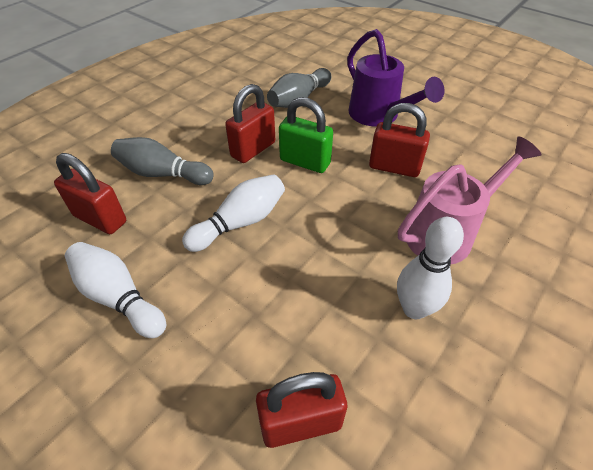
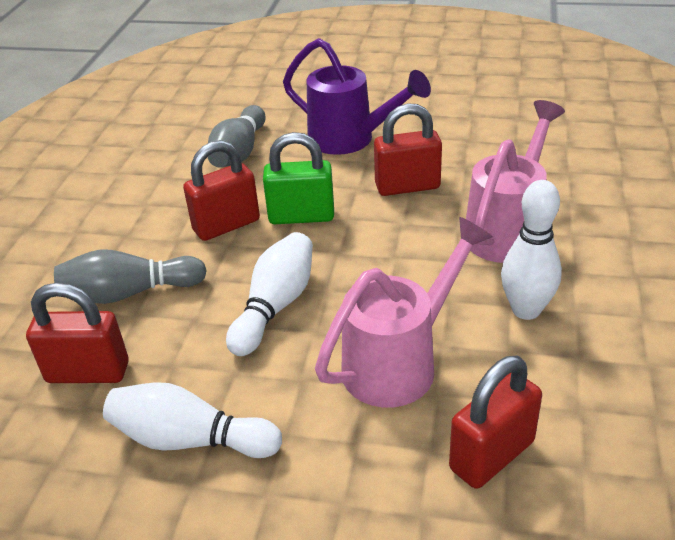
camera: 25 degrees left, 10 degrees down
red padlock [225,84,275,163] -> red padlock turned 45 degrees clockwise [183,140,260,241]
none -> pink watering can [315,217,493,408]

